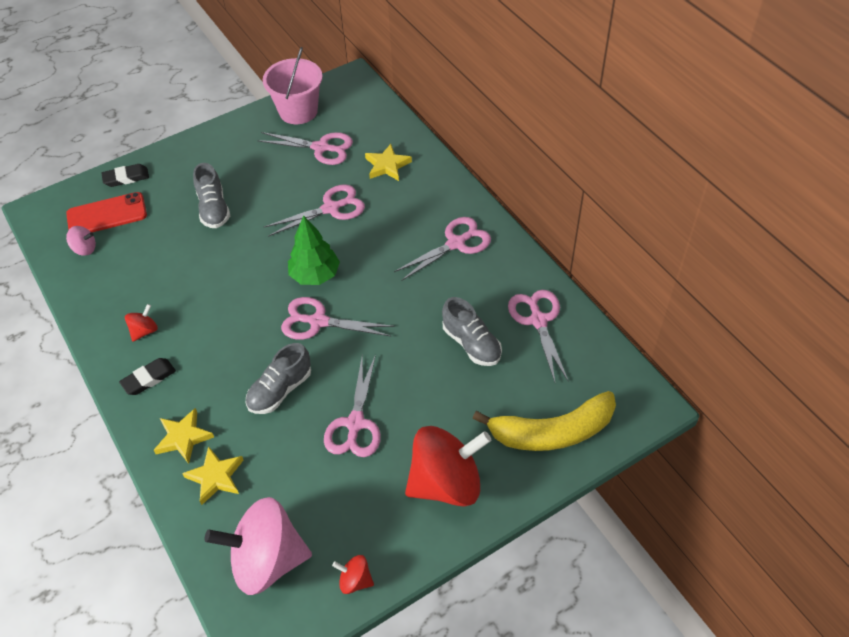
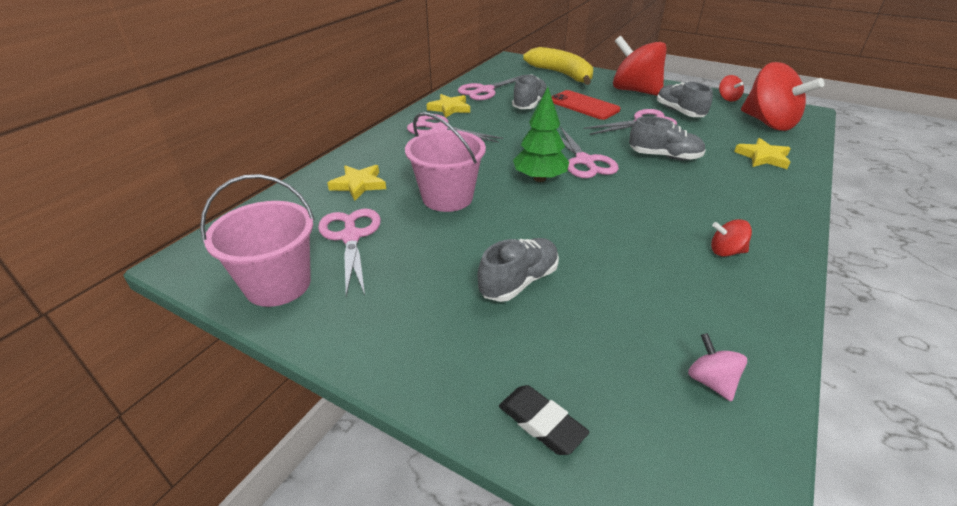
camera: 120 degrees left, 15 degrees down
red phone [66,192,147,232] -> red phone moved to [552,90,620,120]
black eraser [119,358,176,395] -> none
yellow star [154,408,214,464] -> yellow star moved to [427,94,470,118]
pink spinning top [205,497,312,595] -> red spinning top [741,62,824,131]
pink scissors [264,184,365,237] -> pink bucket [405,112,486,212]
none -> grey shoe [657,81,713,117]

